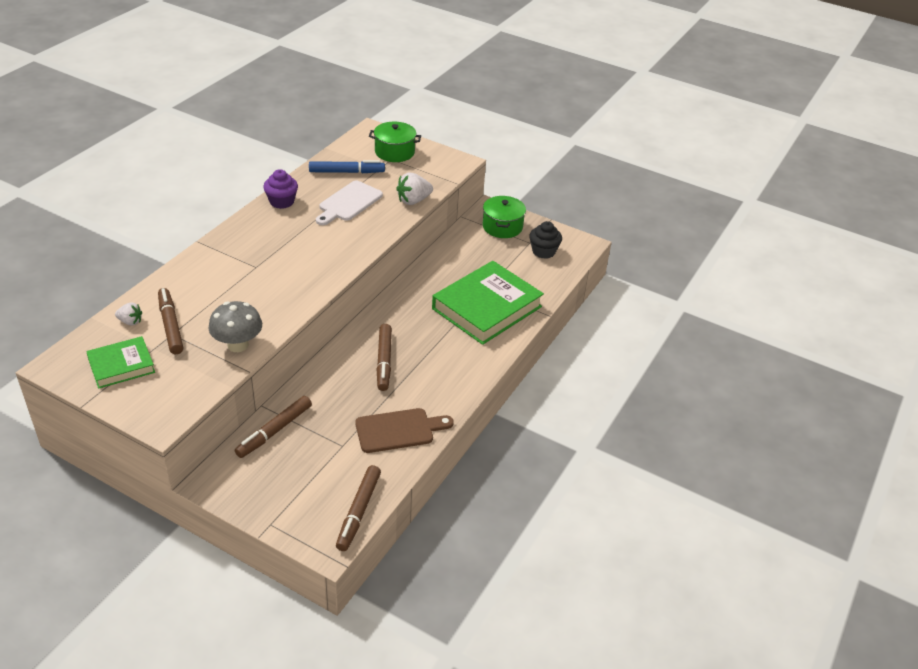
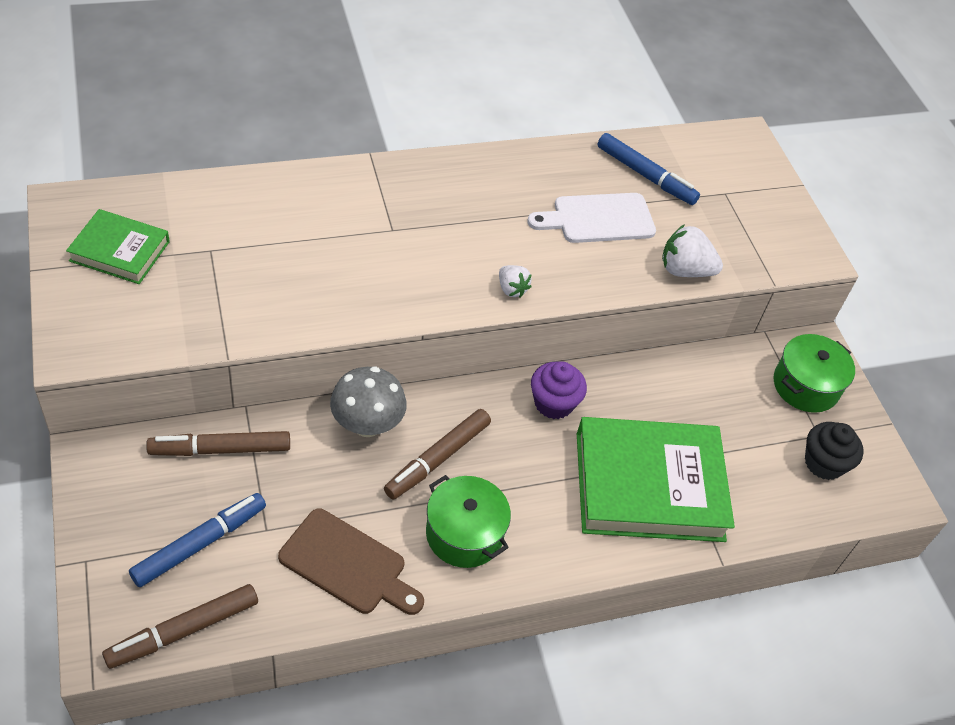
camera: 40 degrees right, 10 degrees up
white strawberry [115,302,142,326] -> white strawberry moved to [499,265,532,298]
brown marker [158,288,183,354] -> none
grey mushroom [209,301,262,352] -> grey mushroom moved to [330,367,407,437]
purple cupcake [263,169,298,209] -> purple cupcake moved to [531,361,587,419]
green pot [369,121,421,162] -> green pot moved to [426,475,511,568]
none -> blue marker [129,493,266,587]

